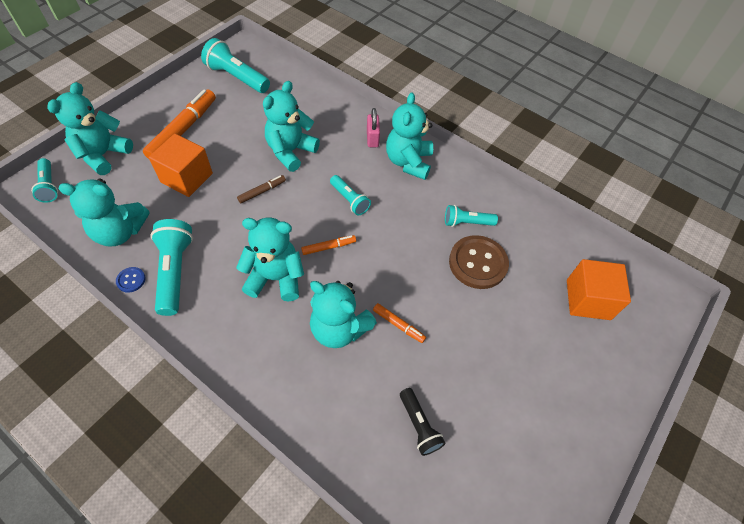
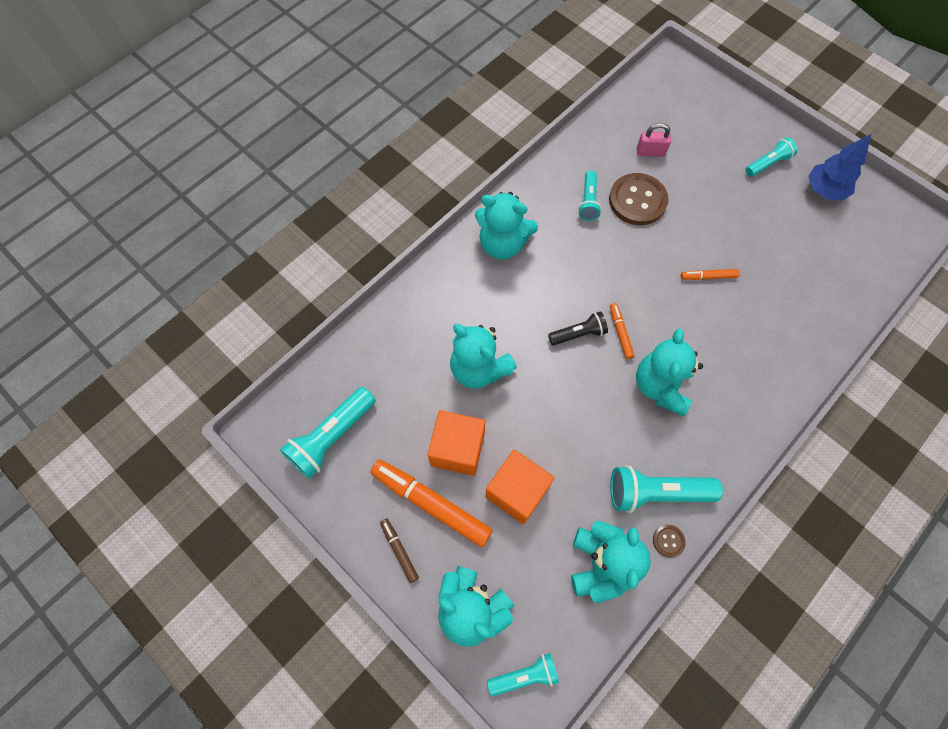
camera: 80 degrees left, 10 degrees up
blue button [116,267,146,293] -> brown button [653,525,686,558]
brown marker [237,175,286,203] -> brown marker moved to [380,518,419,583]
turquoise teddy bear [310,281,377,348] -> none
turquoise flashlight [330,175,371,215] -> turquoise flashlight moved to [745,137,798,177]
pink padlock [367,108,380,147] -> pink padlock moved to [637,123,671,157]
orange marker [373,303,426,343] -> orange marker turned 135 degrees counterclockwise [681,269,740,280]
black flashlight [400,388,445,456] -> black flashlight moved to [548,311,608,346]
orange cube [567,259,631,320] -> orange cube moved to [428,410,485,476]
none -> blue tree [808,134,871,201]

